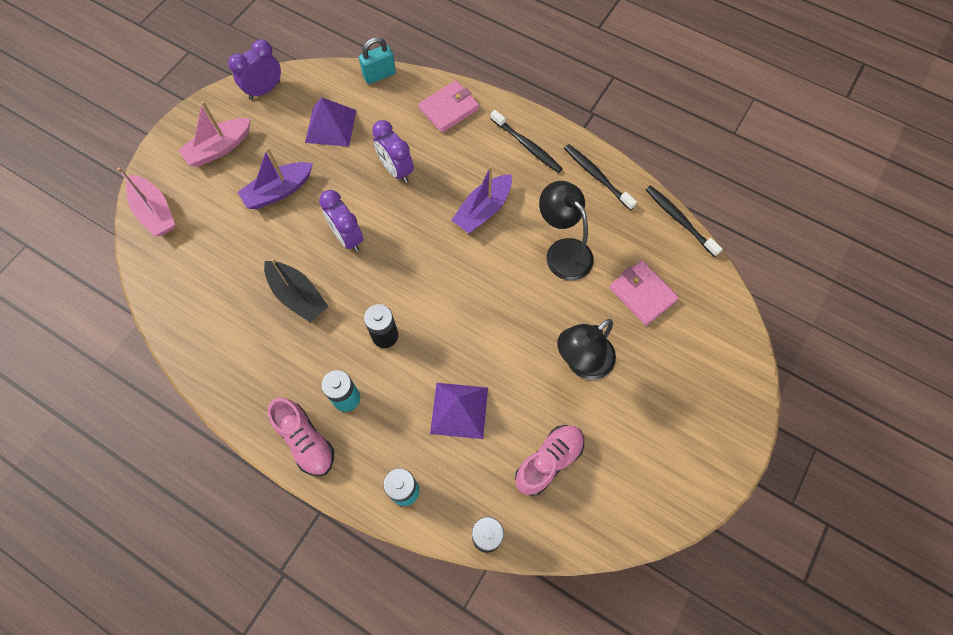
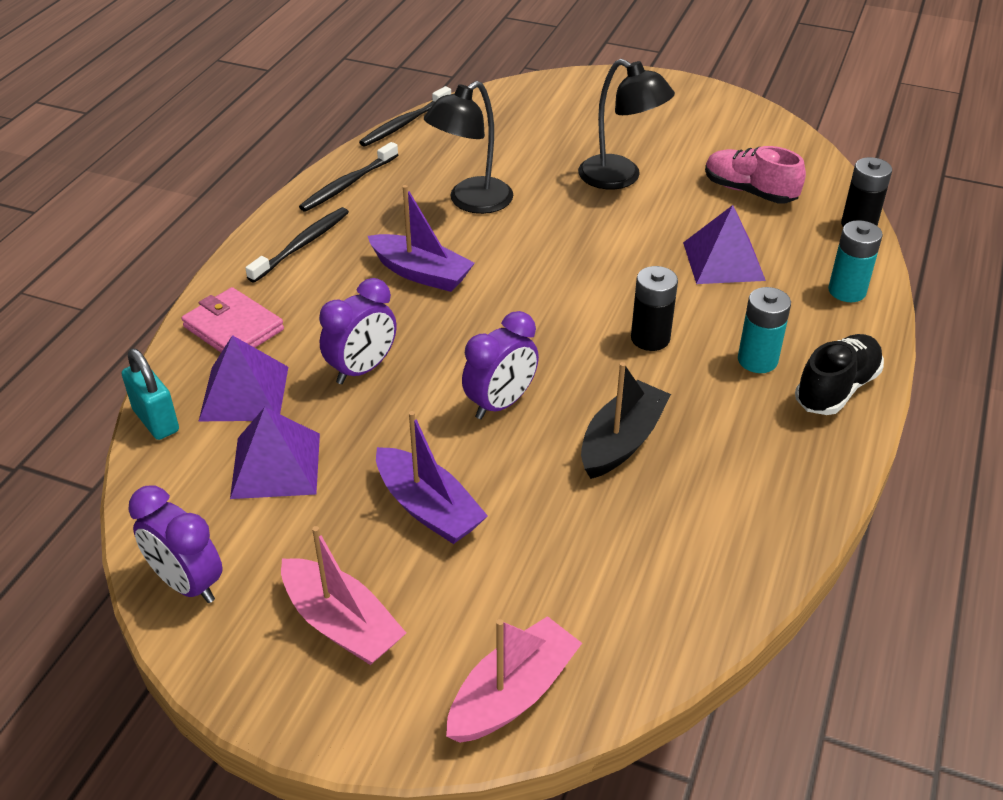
camera: 100 degrees left, 25 degrees down
pink shoe [268,398,334,476] -> black shoe [795,334,884,415]
pink wallet [609,260,679,326] -> none
none -> purple pyramid [199,335,288,421]

